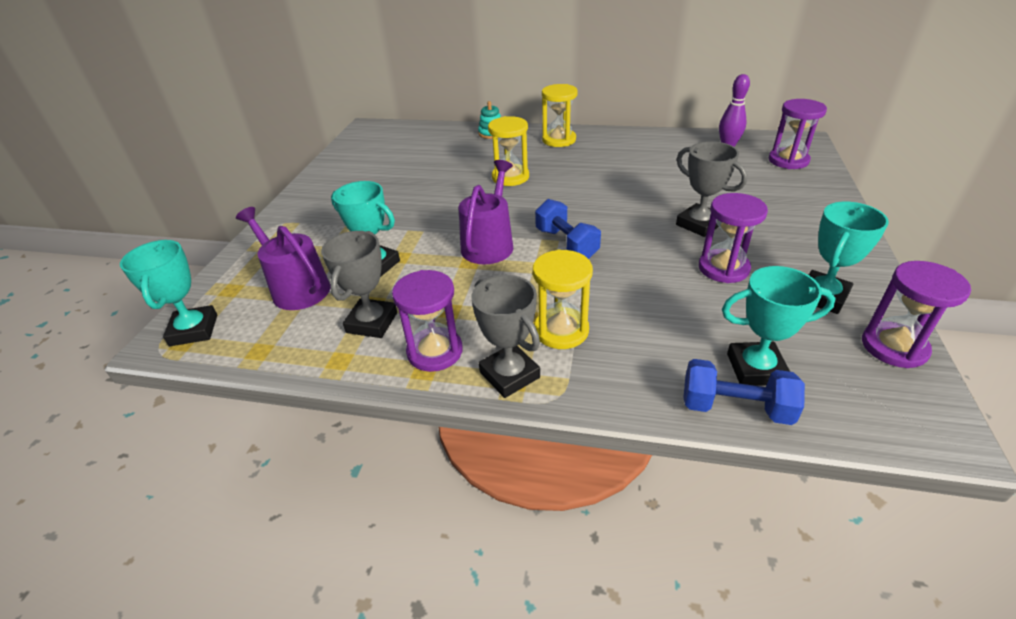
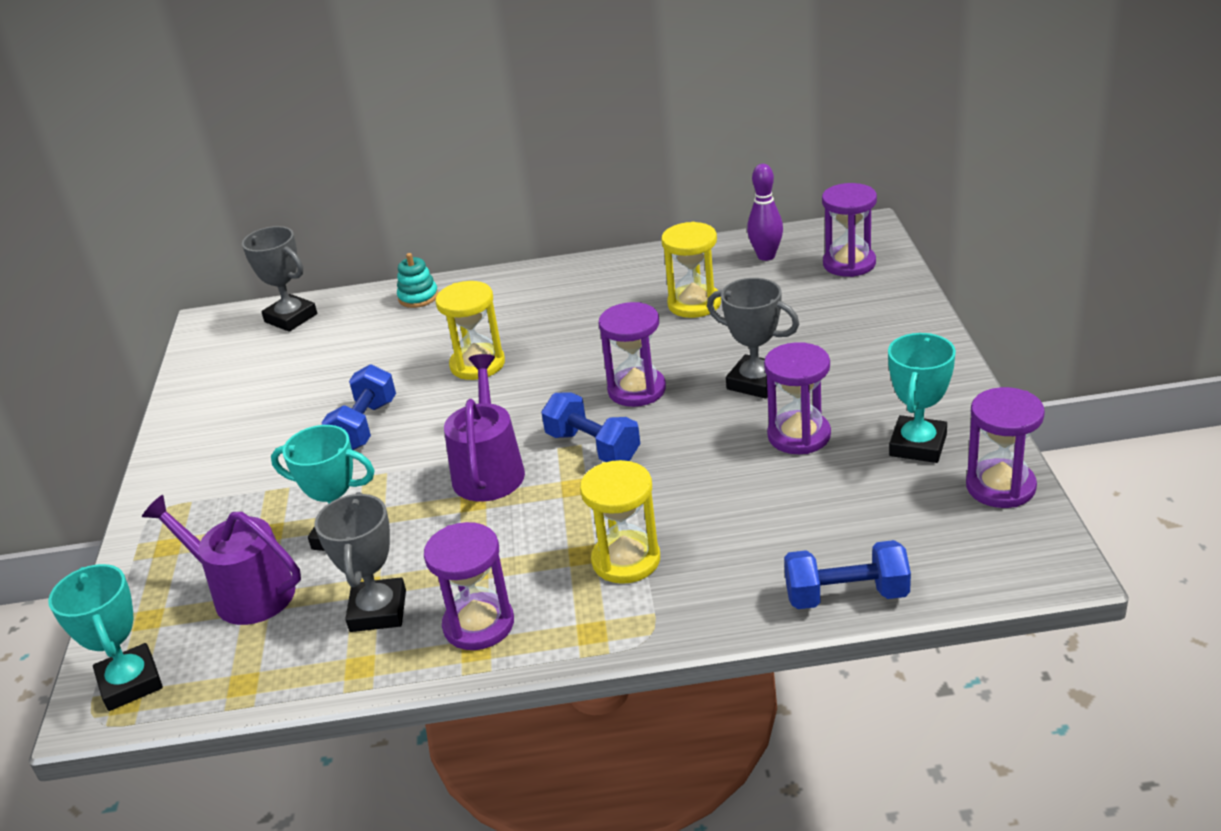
camera: 15 degrees left, 5 degrees down
grey trophy [472,275,540,398] -> grey trophy moved to [242,226,317,332]
yellow hourglass [542,84,578,147] -> yellow hourglass moved to [661,222,721,318]
turquoise trophy [722,266,836,386] -> none
none -> blue dumbbell [322,364,396,450]
none -> purple hourglass [599,302,666,407]

